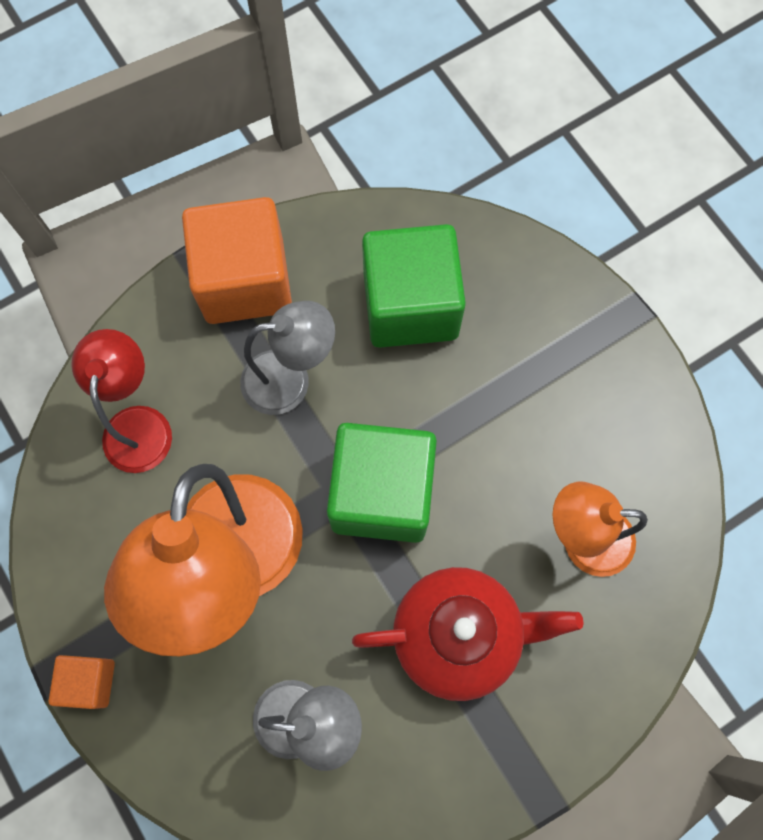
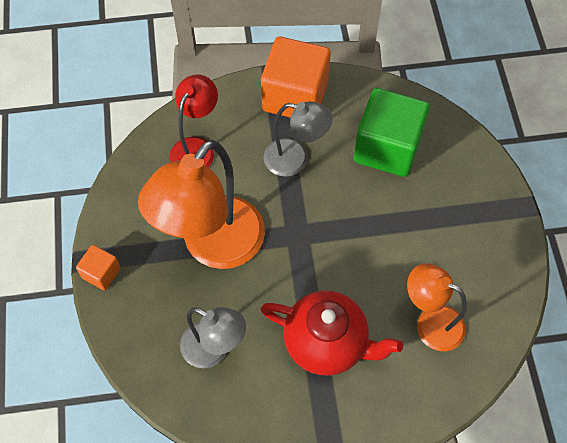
camera: 25 degrees right, 10 degrees down
green cube [327,423,437,543] -> none

